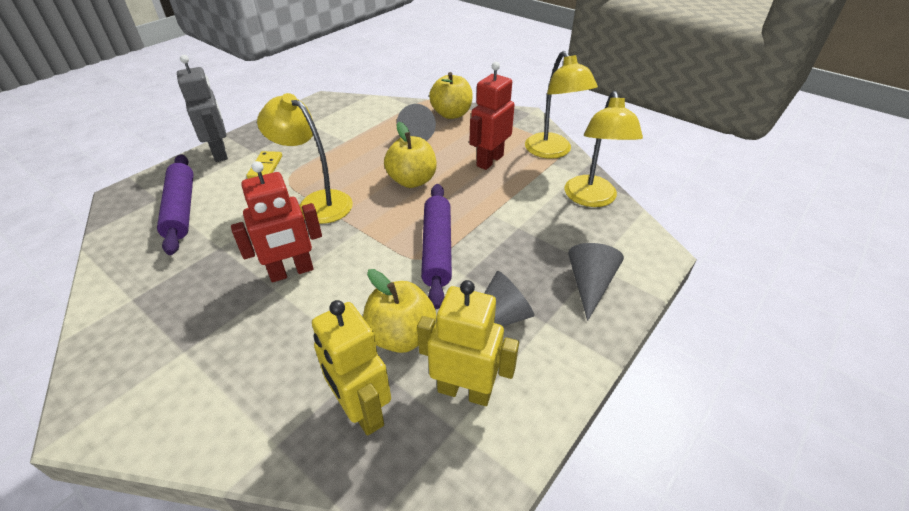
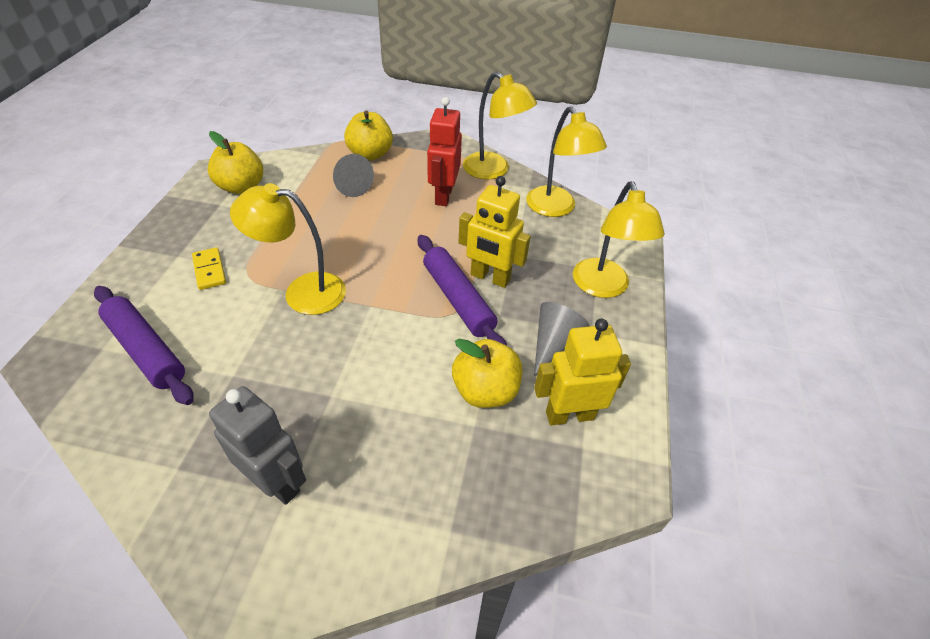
camera: 30 degrees left, 5 degrees up
grey robot [177,55,228,162] -> grey robot moved to [209,386,306,505]
red robot [231,161,322,282] -> none
yellow robot [312,300,391,436] -> yellow robot moved to [458,176,531,288]
yellow apple [384,122,436,188] -> yellow apple moved to [208,131,263,194]
grey cone [568,243,624,321] -> yellow lamp [573,181,665,298]

